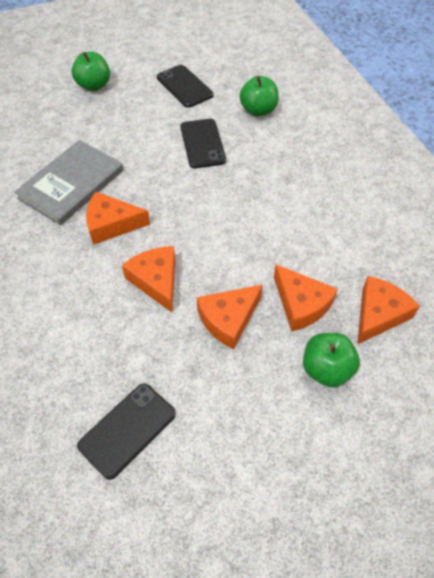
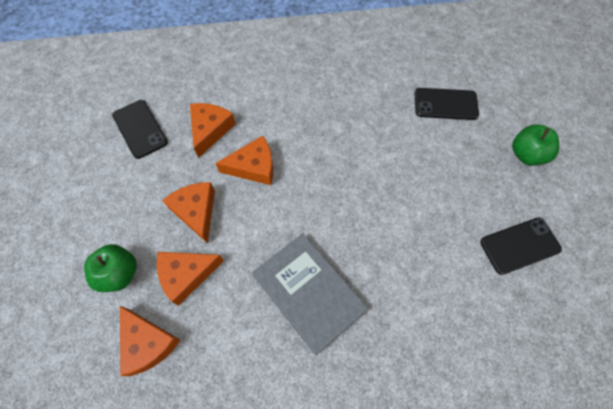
camera: 105 degrees right, 10 degrees up
grey book [14,140,124,225] -> grey book moved to [252,233,368,355]
orange cheese [86,192,150,245] -> orange cheese moved to [190,103,236,158]
black phone [180,119,226,168] -> black phone moved to [415,88,479,120]
green apple [239,76,279,116] -> none

